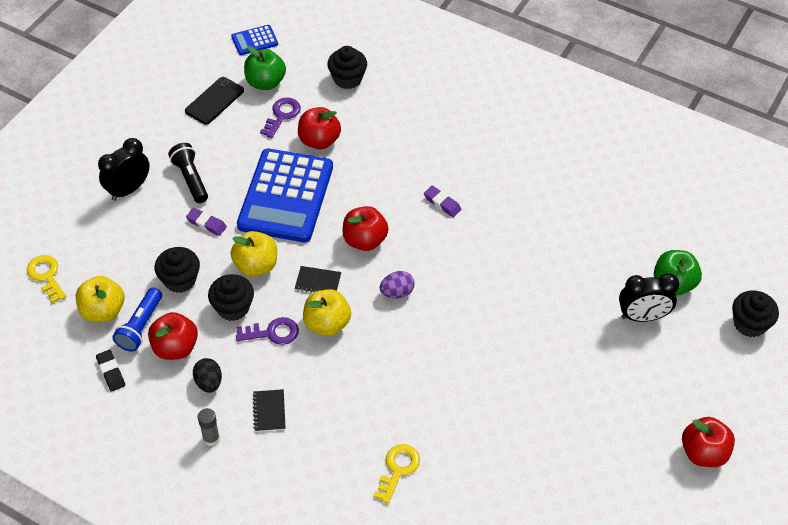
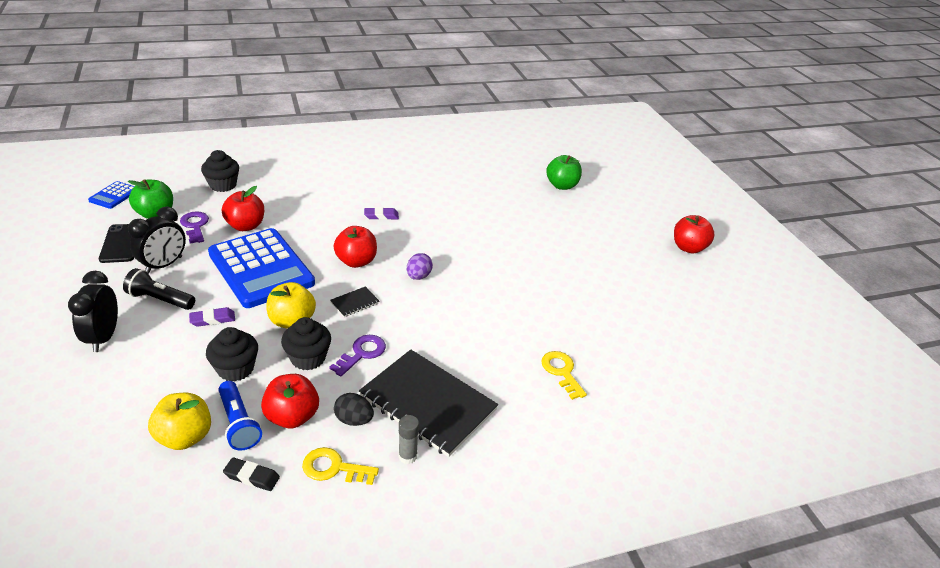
camera: 50 degrees left, 15 degrees down
yellow key [27,255,66,303] -> yellow key moved to [302,447,379,485]
black notebook [253,389,286,432] -> black notebook [359,349,498,457], size x2.46
yellow apple [303,289,351,336] -> none
black clock [619,273,679,322] -> black clock moved to [128,206,186,274]
black cupcake [732,290,779,337] -> none

